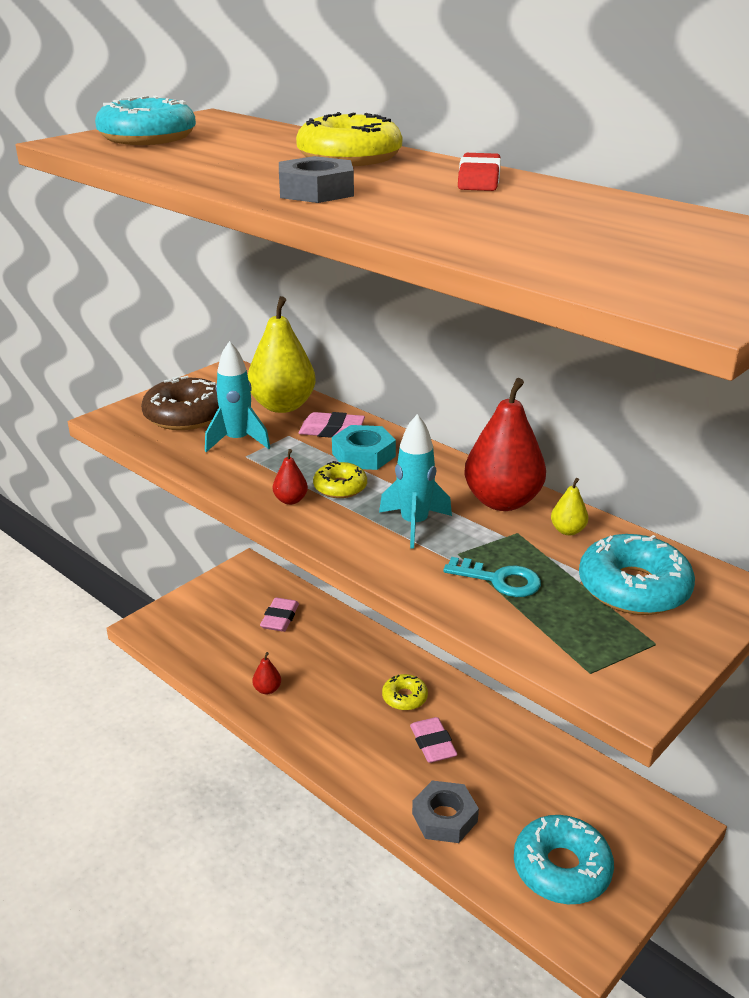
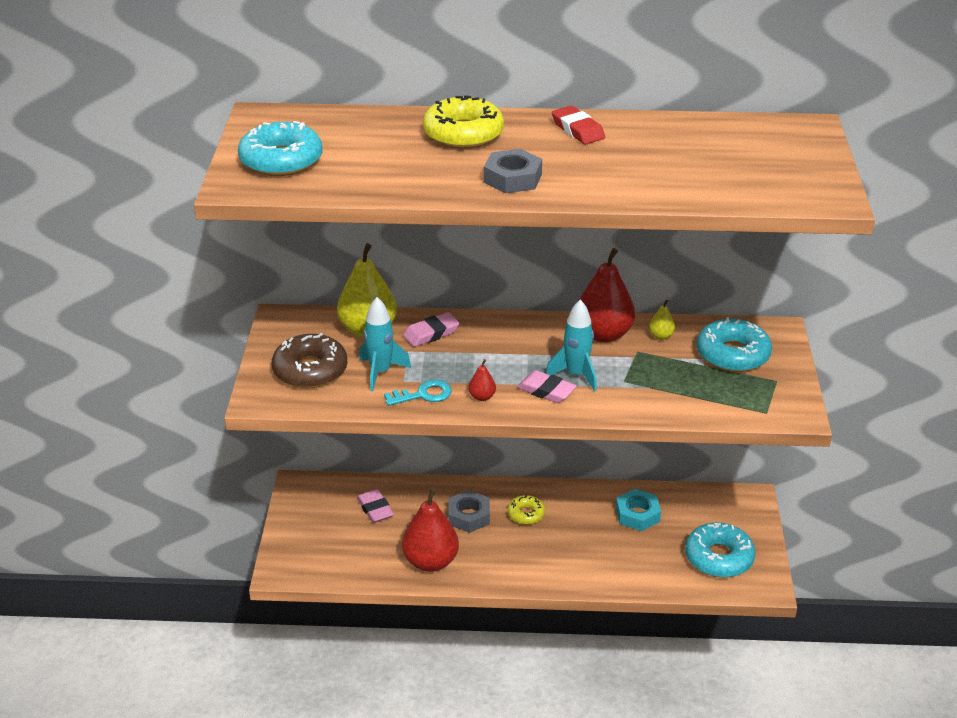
camera: 40 degrees left, 5 degrees up
red pear [252,652,281,694] -> red pear [402,488,459,572], size x2.28
yellow donut [313,461,367,498] -> none
turquoise nut [332,425,396,470] -> turquoise nut moved to [616,489,661,531]
pink eraser [410,717,458,763] -> pink eraser moved to [517,370,577,403]
grey nut [412,781,479,843] -> grey nut moved to [448,490,490,533]
turquoise key [443,557,541,597] -> turquoise key moved to [384,380,452,406]

